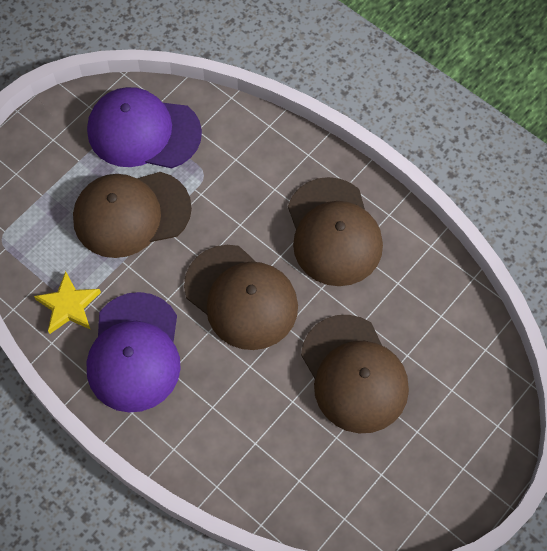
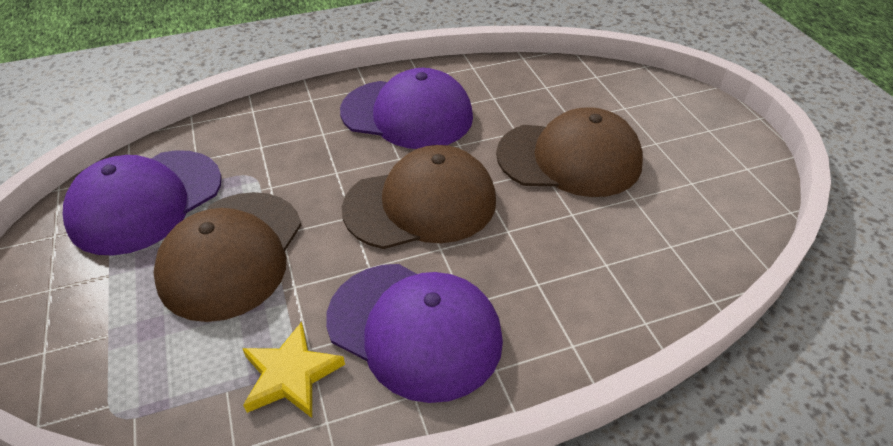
camera: 60 degrees left, 20 degrees down
brown cap [288,177,383,286] -> purple cap [340,68,473,149]

